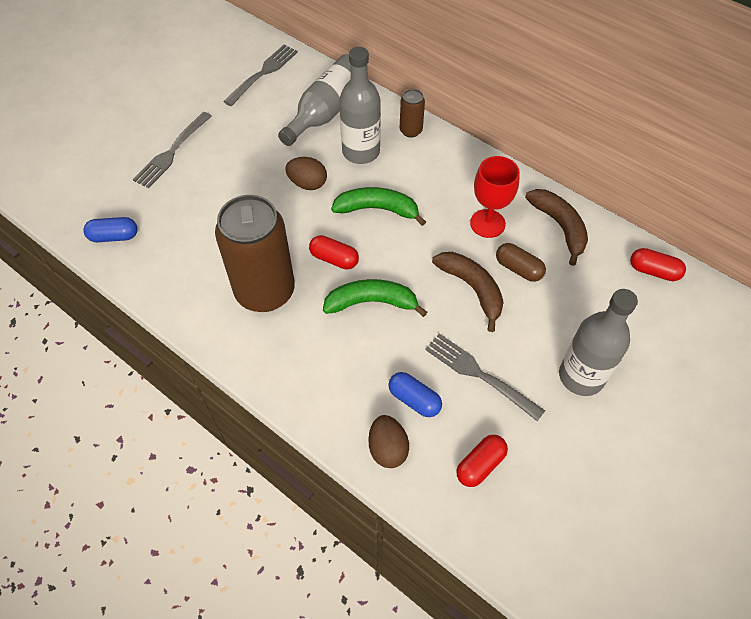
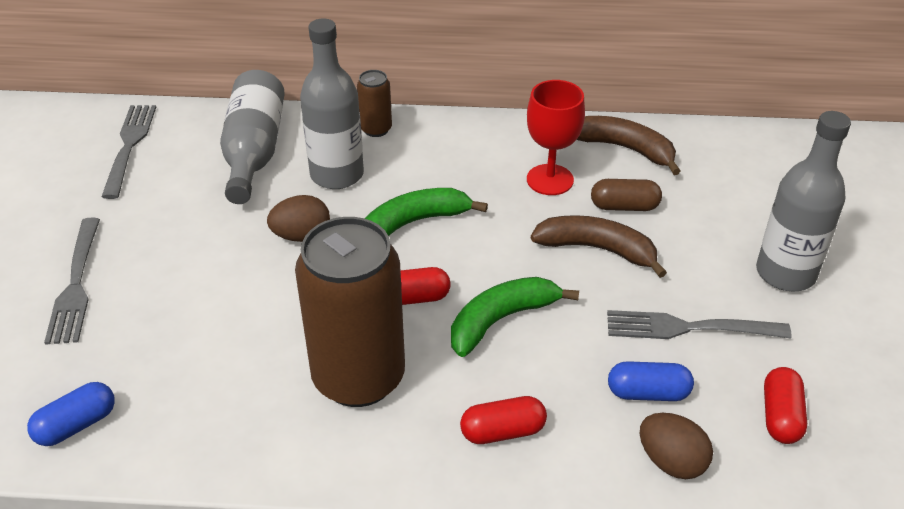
camera: 35 degrees left, 15 degrees down
red capsule [630,248,686,281] -> red capsule moved to [460,396,547,444]

